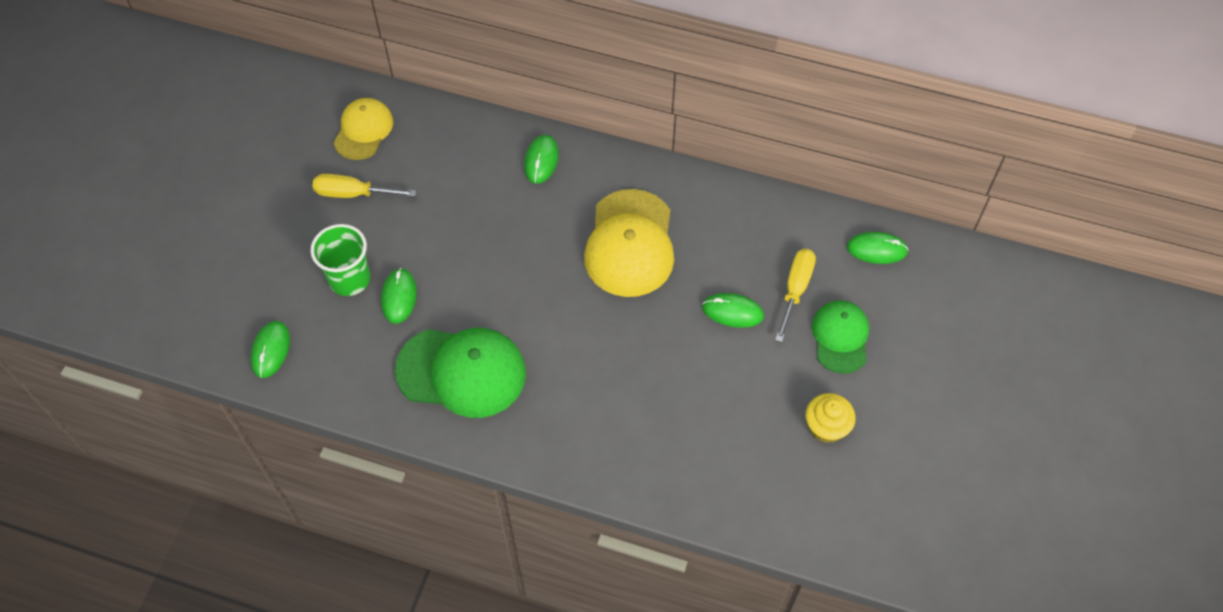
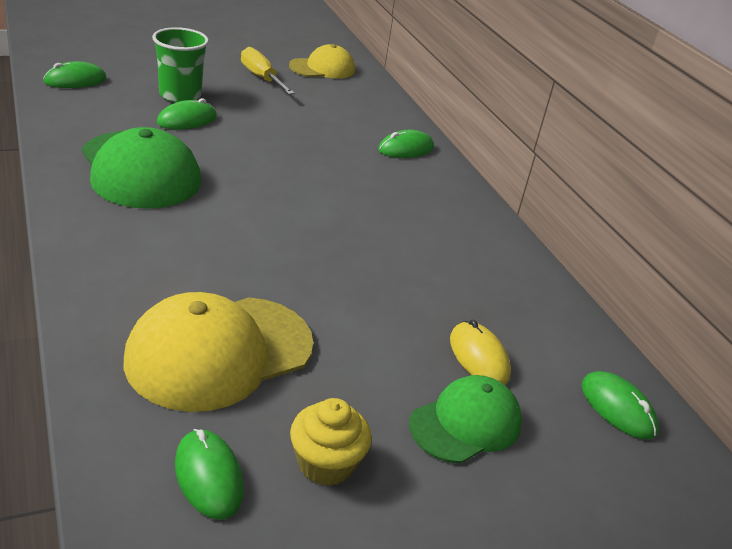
camera: 45 degrees right, 25 degrees down
yellow cap [584,189,674,297] -> yellow cap moved to [123,292,313,412]
green mouse [702,293,764,328] -> green mouse moved to [175,429,244,520]
yellow screwdriver [775,249,816,342] -> yellow mouse [450,320,511,385]

